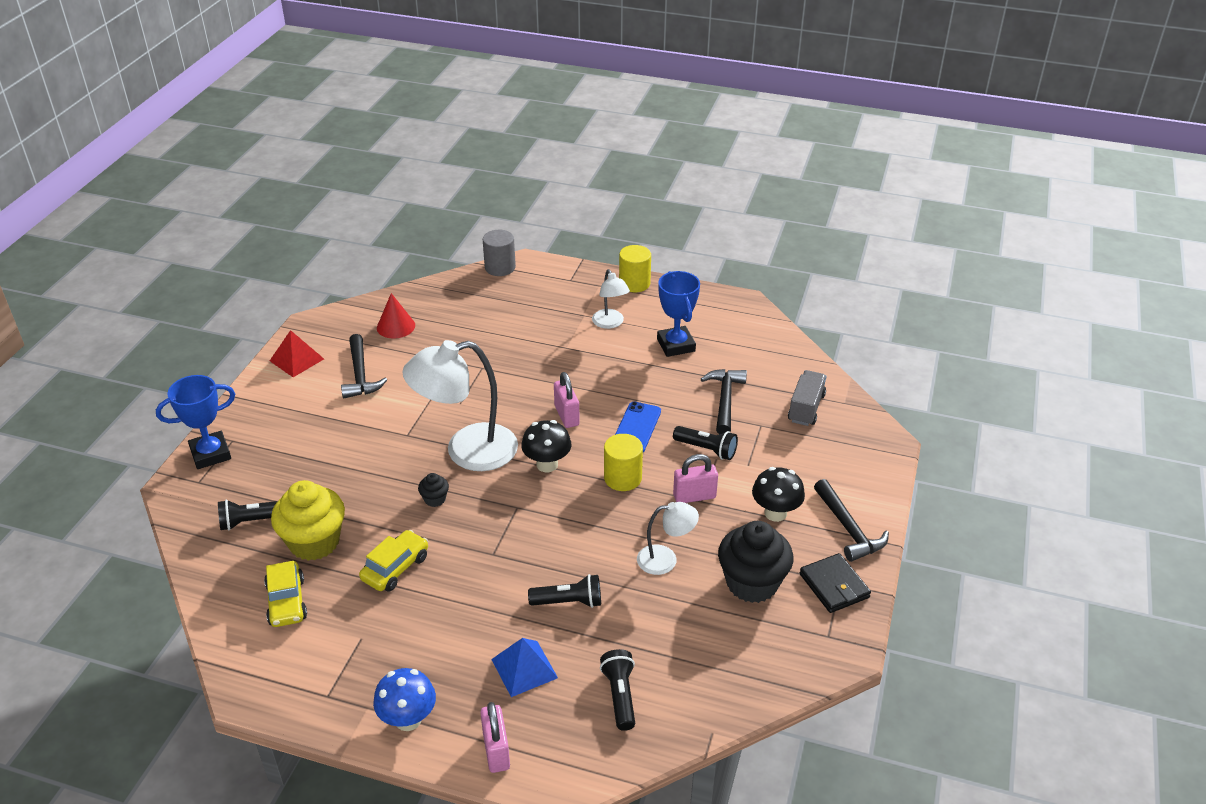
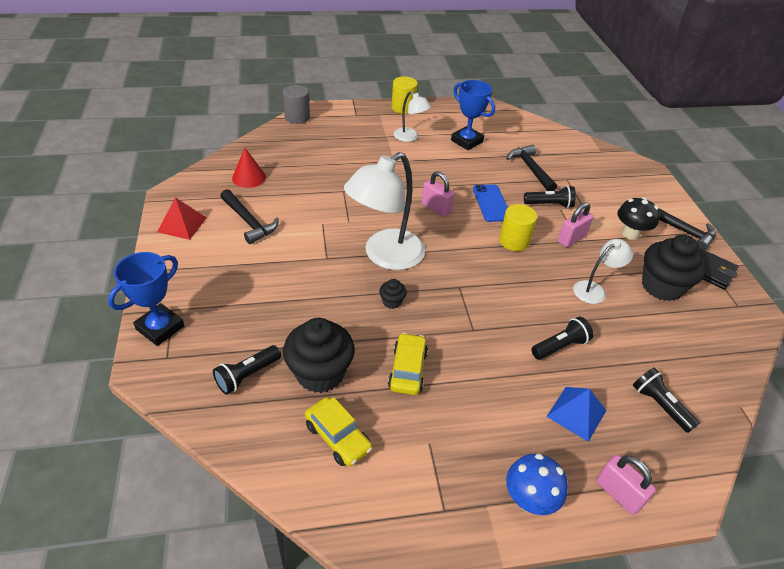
camera: 30 degrees left, 5 degrees up
yellow cupcake [271,480,345,561] -> black cupcake [283,318,355,393]
black mushroom [521,420,571,472] -> none
grey truck [788,370,827,426] -> none

